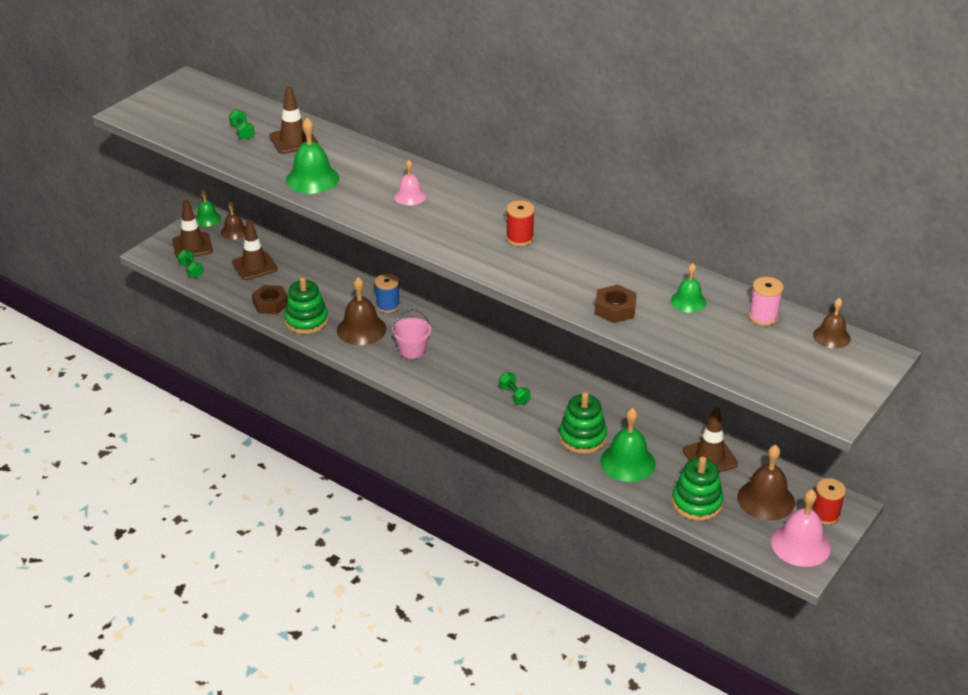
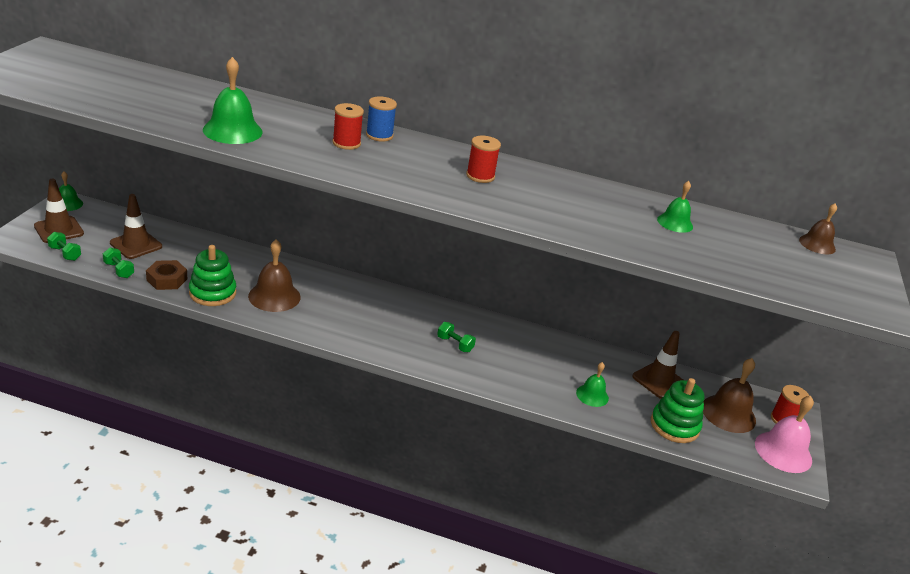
camera: 25 degrees left, 5 degrees down
brown bell [221,202,246,240] -> none
green dumbbell [229,109,255,140] -> green dumbbell moved to [103,248,134,278]
brown traffic cone [269,86,318,154] -> none
blue spool [375,274,400,313] -> blue spool moved to [366,96,397,142]
pink bucket [392,309,431,359] -> none
pink bell [394,160,426,205] -> red spool [333,103,364,150]
green stacking toy [559,392,607,454] -> none
brown nut [595,285,637,323] -> none
green bell [600,408,655,482] -> green bell [576,362,609,407], size x0.60
pink spool [749,277,784,326] -> none

